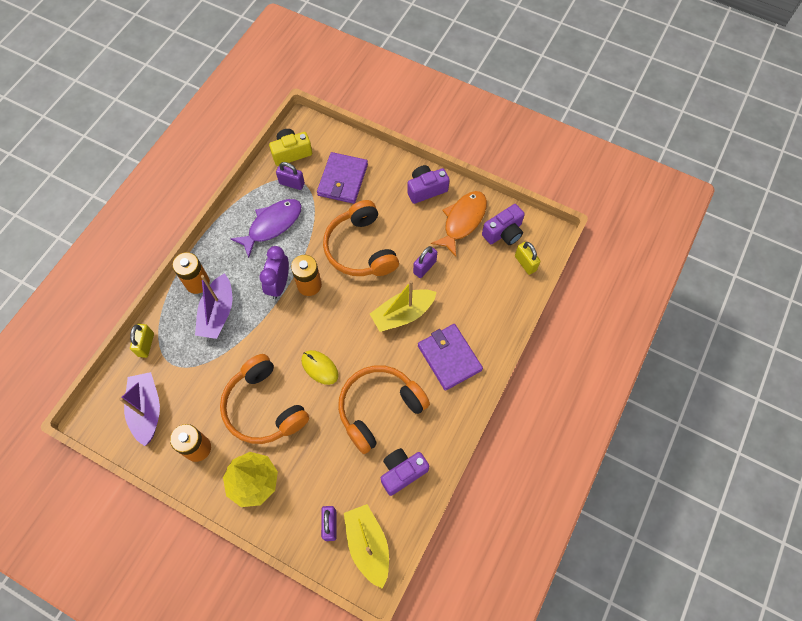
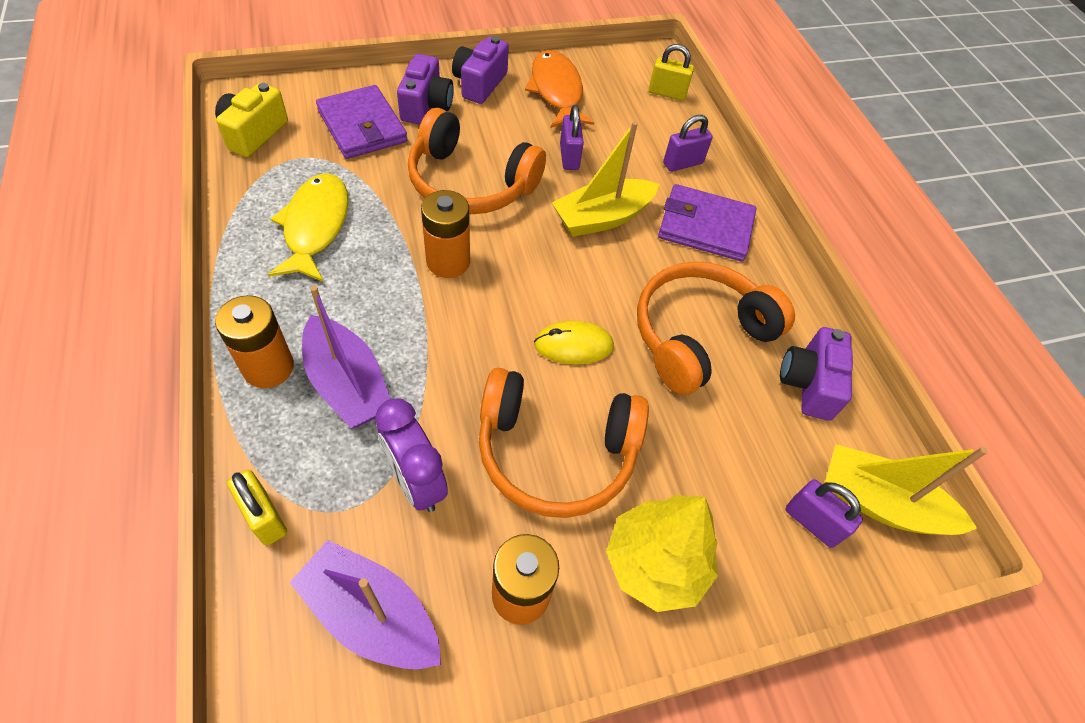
camera: 50 degrees left, 10 degrees down
purple fish [231,199,302,258] -> yellow fish [267,173,348,282]
purple clock [260,246,289,299] -> purple clock moved to [375,398,448,512]
purple padlock [276,162,305,190] -> purple padlock moved to [663,115,713,172]
orange headphones [338,365,430,454] -> orange headphones turned 45 degrees clockwise [637,261,795,395]
yellow boat [370,280,437,332] -> yellow boat turned 45 degrees clockwise [552,121,659,237]
purple camera [482,204,525,245] -> purple camera moved to [397,54,454,125]

